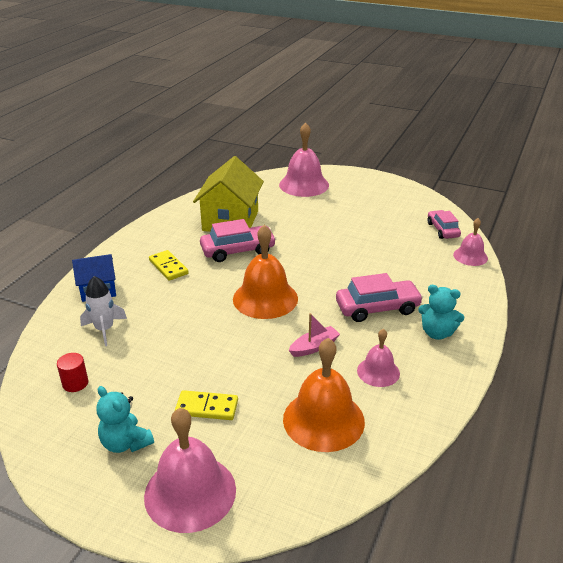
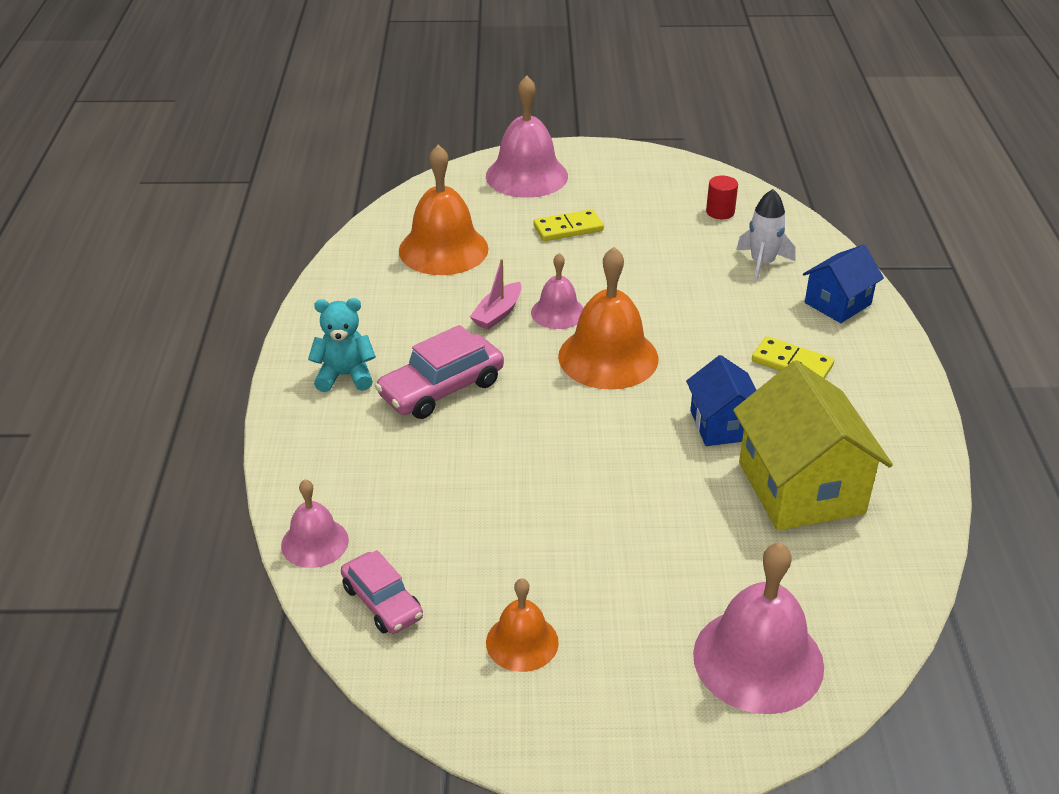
camera: 155 degrees right, 5 degrees up
turquoise teddy bear [96,386,154,453] -> none
pink car [200,219,276,262] -> blue house [686,355,756,446]
pink bell [357,329,400,387] -> pink bell moved to [531,253,584,329]
none -> orange bell [486,578,559,672]

